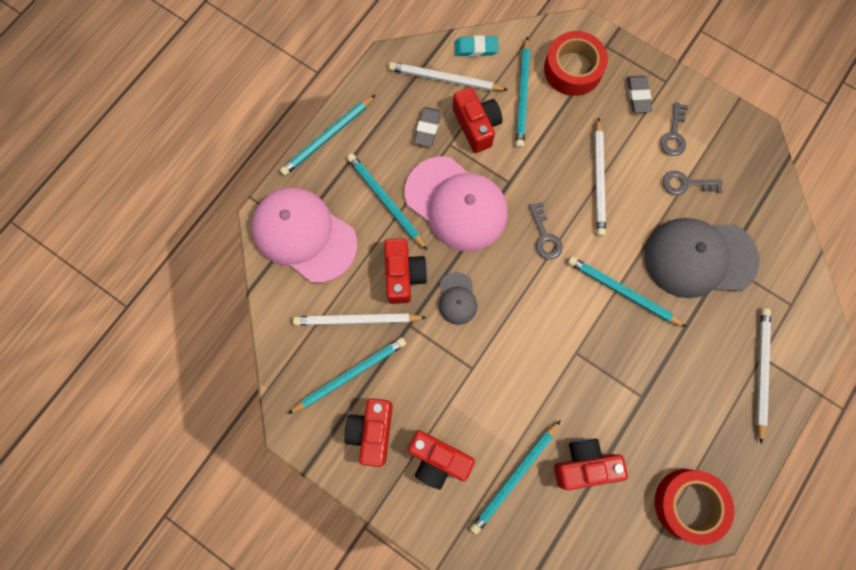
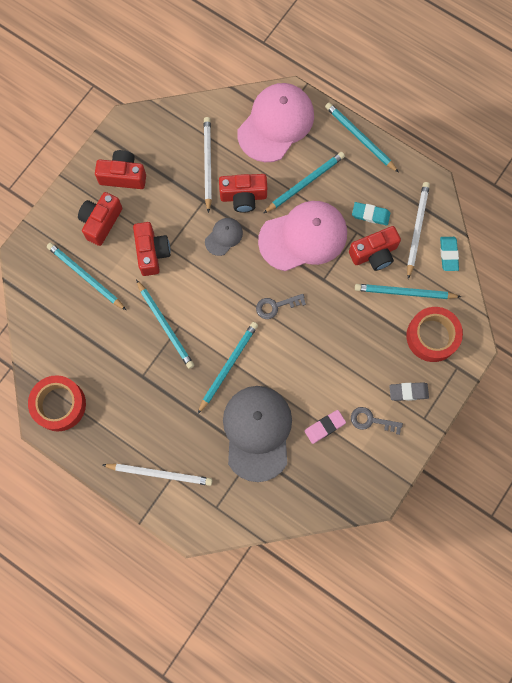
camera: 90 degrees right, 0 degrees up
turquoise pencil [288,337,406,414] -> turquoise pencil moved to [136,280,194,369]
pink cap [405,156,507,252] -> pink cap turned 150 degrees counterclockwise [258,201,347,271]
grey eraser [414,107,441,147] -> turquoise eraser [352,202,390,226]
grey cap [439,272,477,325] -> grey cap turned 135 degrees clockwise [205,218,243,256]
red camera [554,439,628,490] -> red camera moved to [133,222,171,276]
white pencil [595,117,606,236] -> none
grey key [663,171,723,195] -> pink eraser [304,410,346,444]

